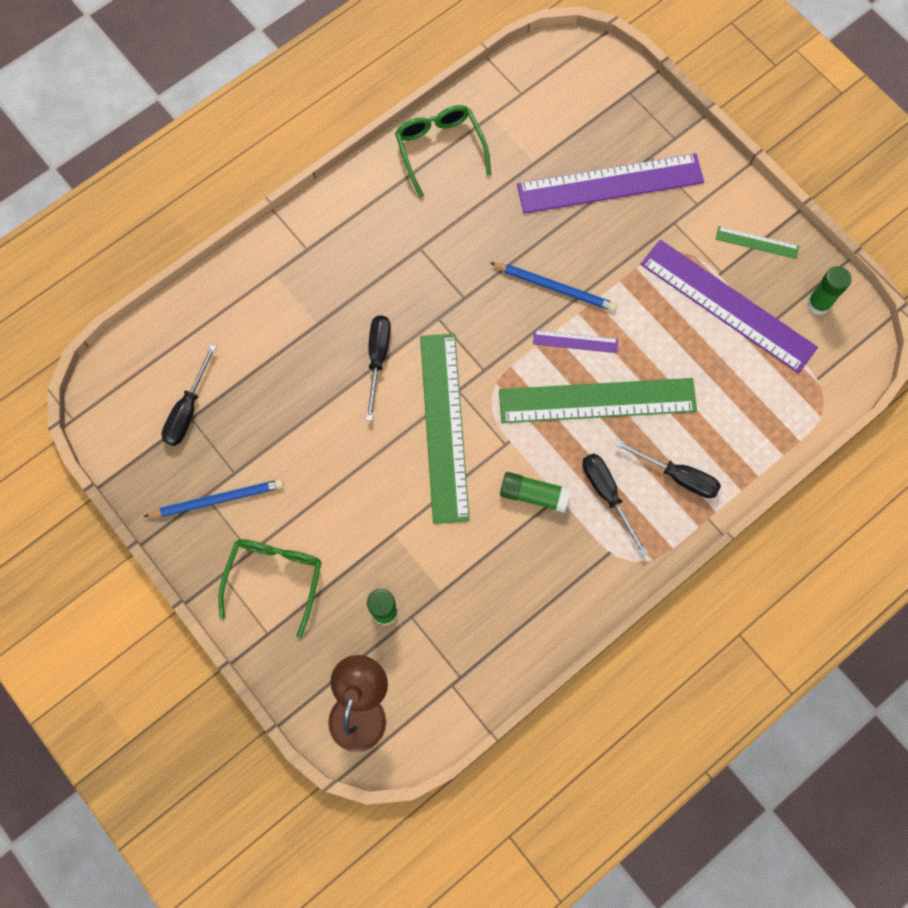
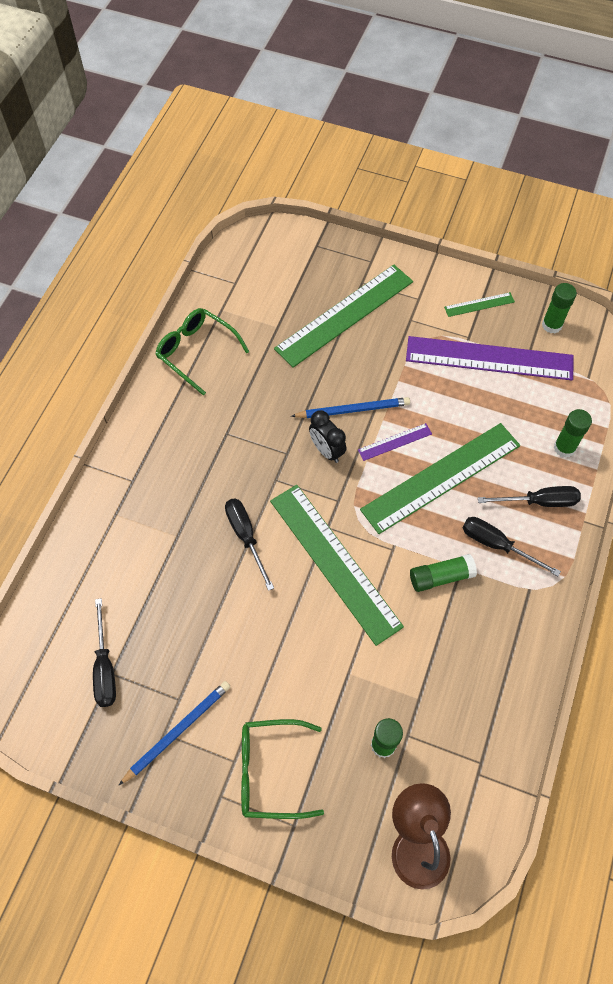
camera: 30 degrees left, 10 degrees down
green glasses [218,539,322,638] -> green glasses turned 75 degrees counterclockwise [241,719,324,819]
purple ruler [517,153,704,214] -> green ruler [274,265,413,368]
none -> black clock [309,410,346,463]
none -> green glue stick [554,409,592,458]

